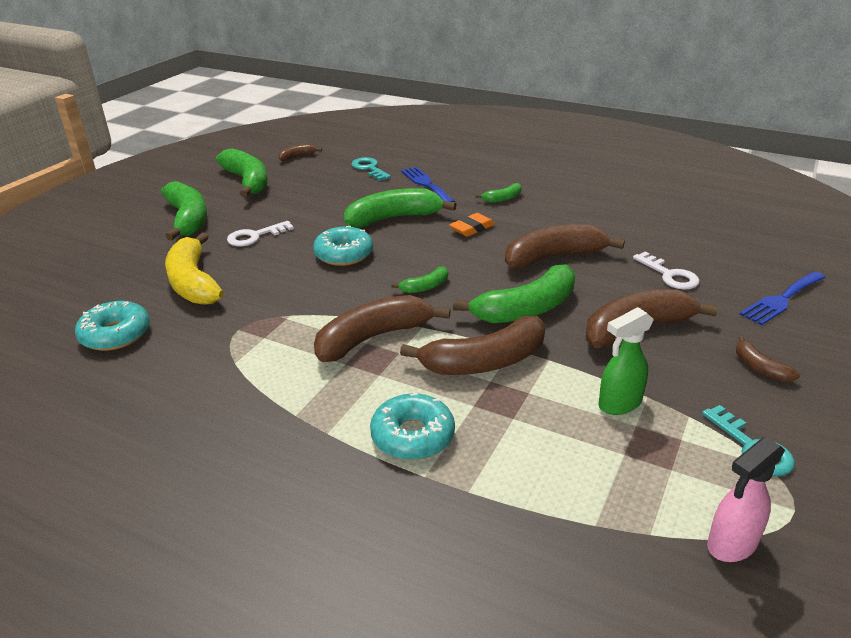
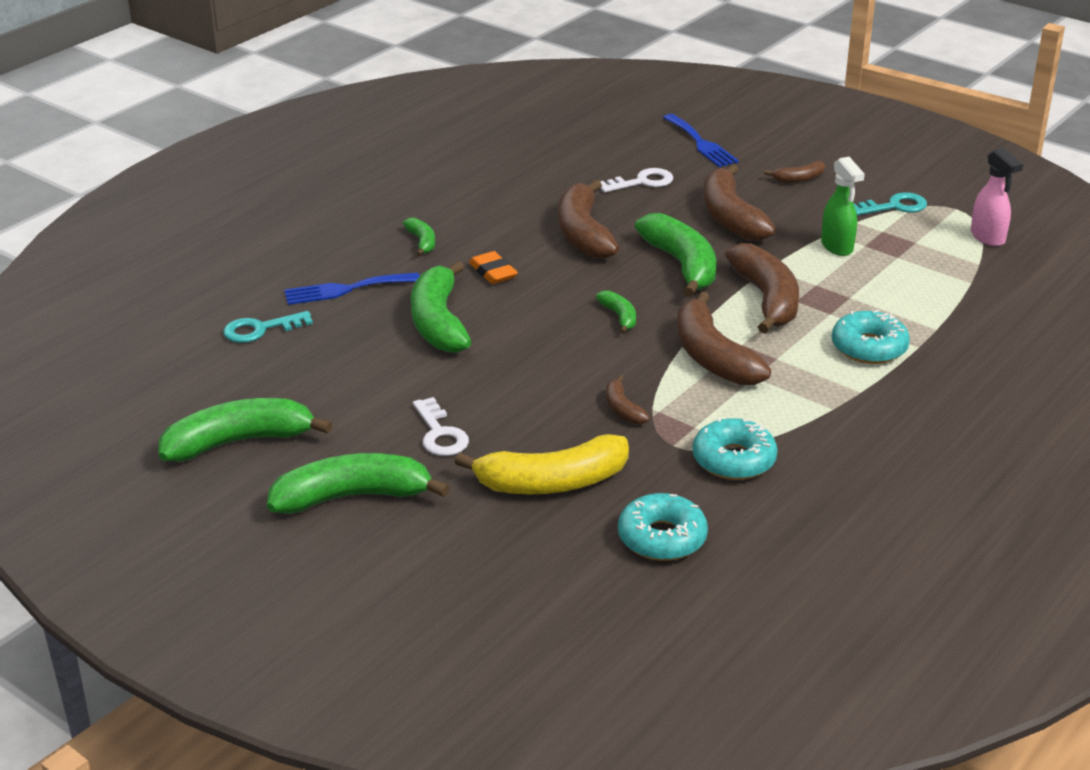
camera: 80 degrees left, 0 degrees up
brown banana [278,144,322,161] -> brown banana moved to [606,375,650,424]
turquoise donut [313,226,373,266] -> turquoise donut moved to [692,418,778,480]

